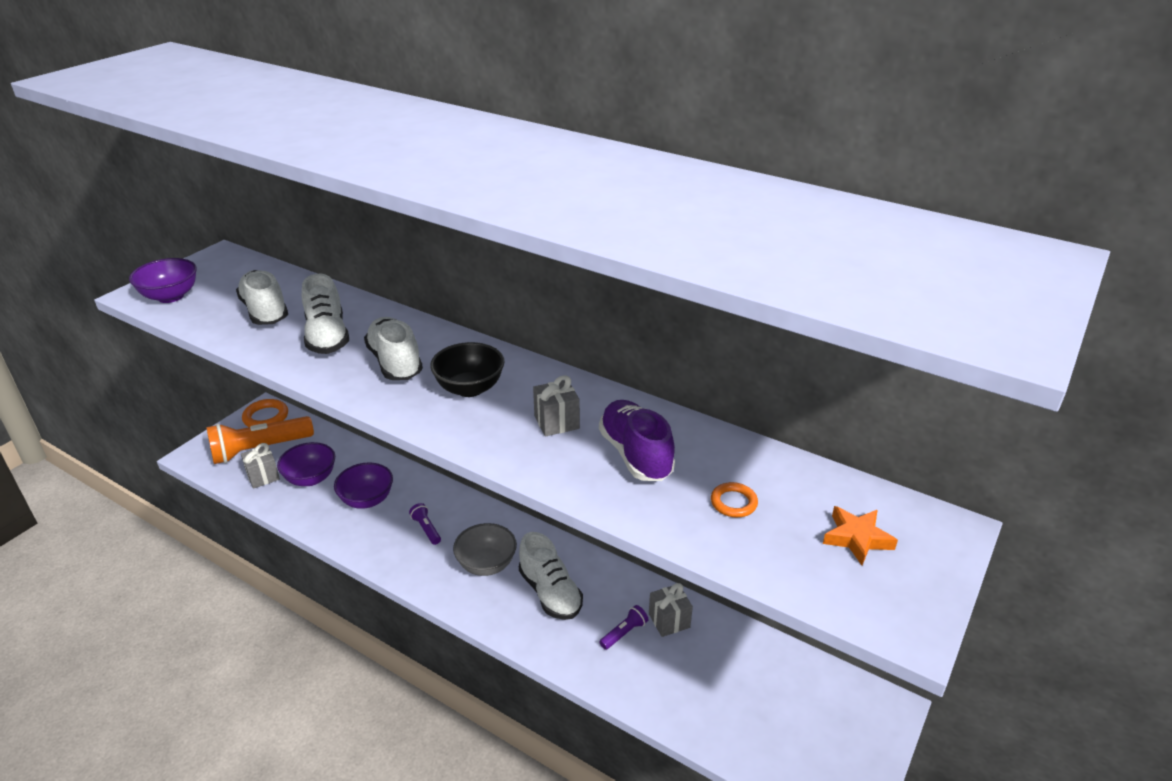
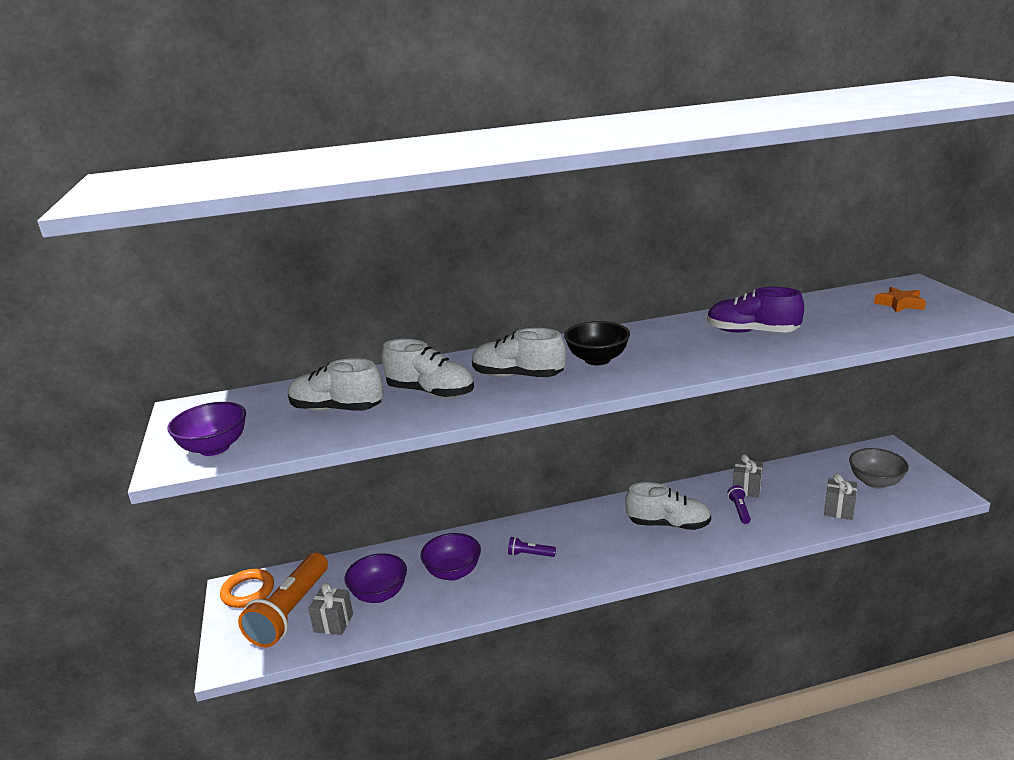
camera: 45 degrees left, 10 degrees down
grey bowl [453,523,517,576] -> grey bowl moved to [849,448,909,489]
grey gift [533,375,580,436] -> grey gift moved to [824,474,857,520]
orange ring [711,482,758,517] -> none

